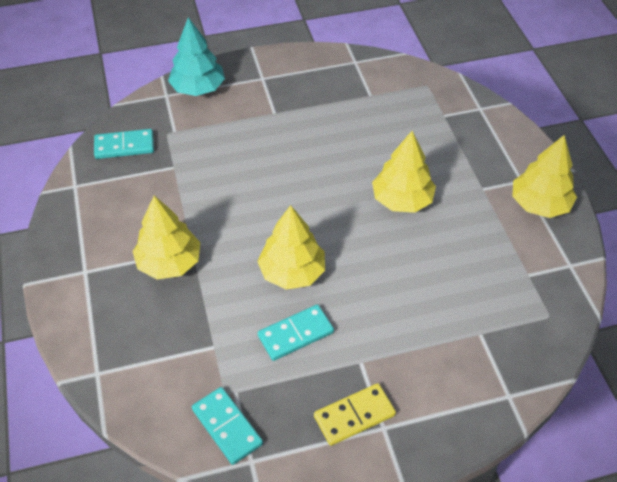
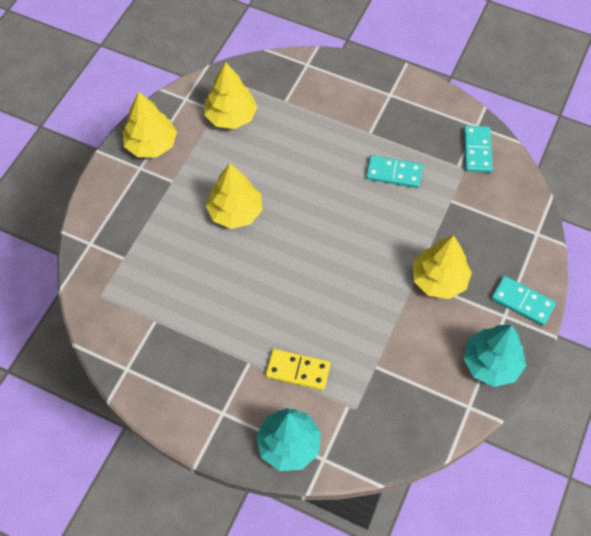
camera: 140 degrees left, 10 degrees up
turquoise domino [94,129,154,159] -> turquoise domino moved to [491,276,556,326]
yellow tree [257,205,325,290] -> yellow tree moved to [204,62,257,129]
yellow domino [314,383,396,446] -> yellow domino moved to [266,349,331,390]
none -> turquoise tree [463,325,526,387]

